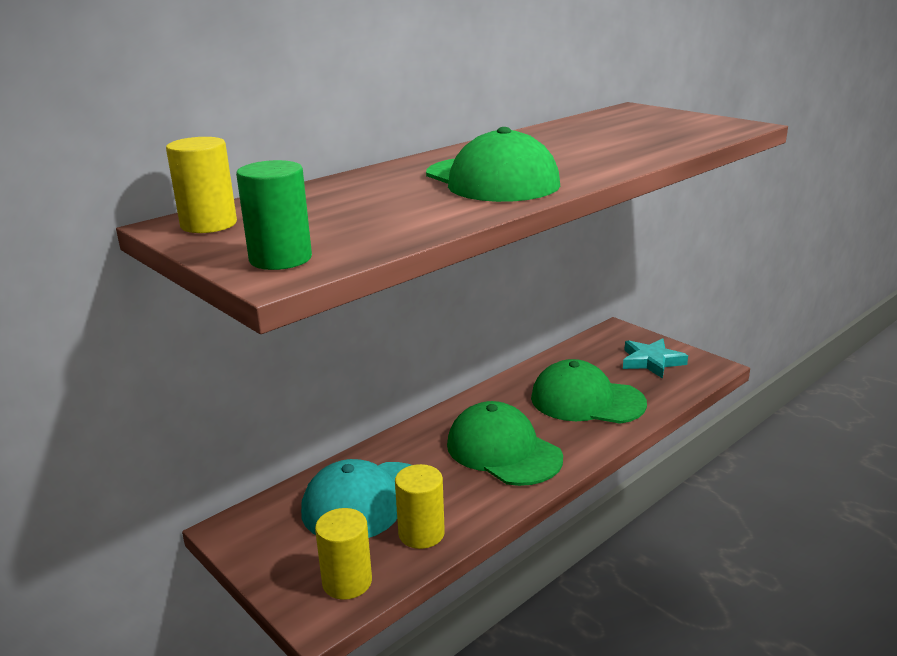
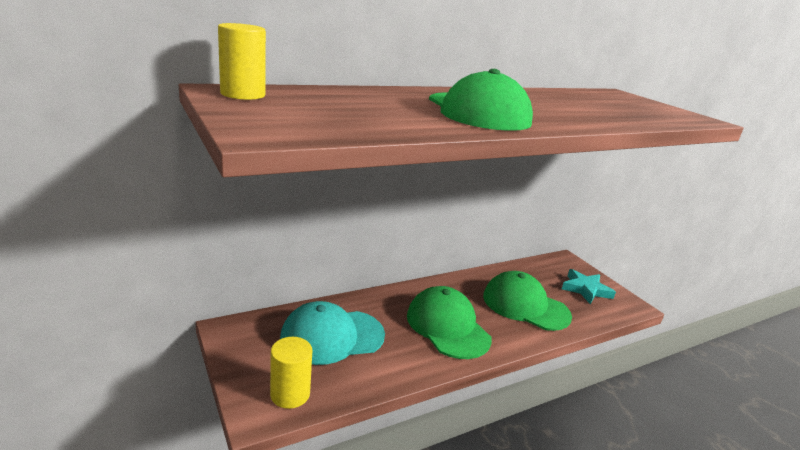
camera: 10 degrees right, 0 degrees up
green cylinder [236,160,312,270] -> none
yellow cylinder [395,464,445,549] -> none

